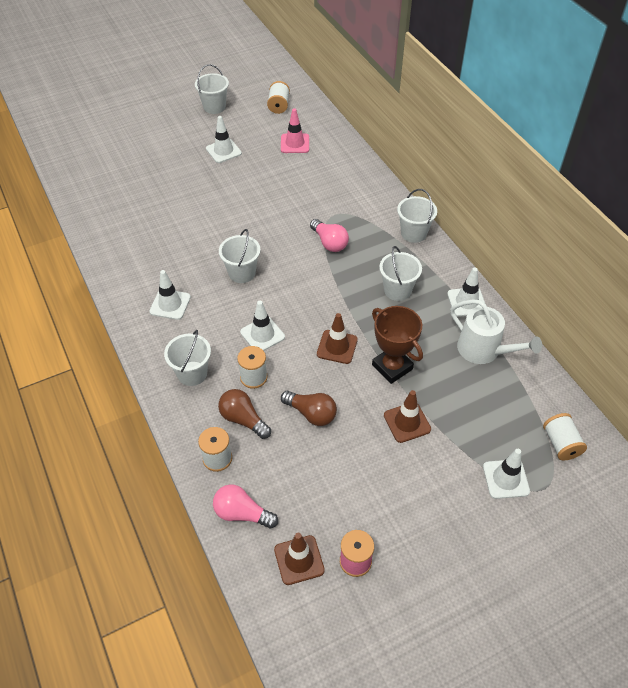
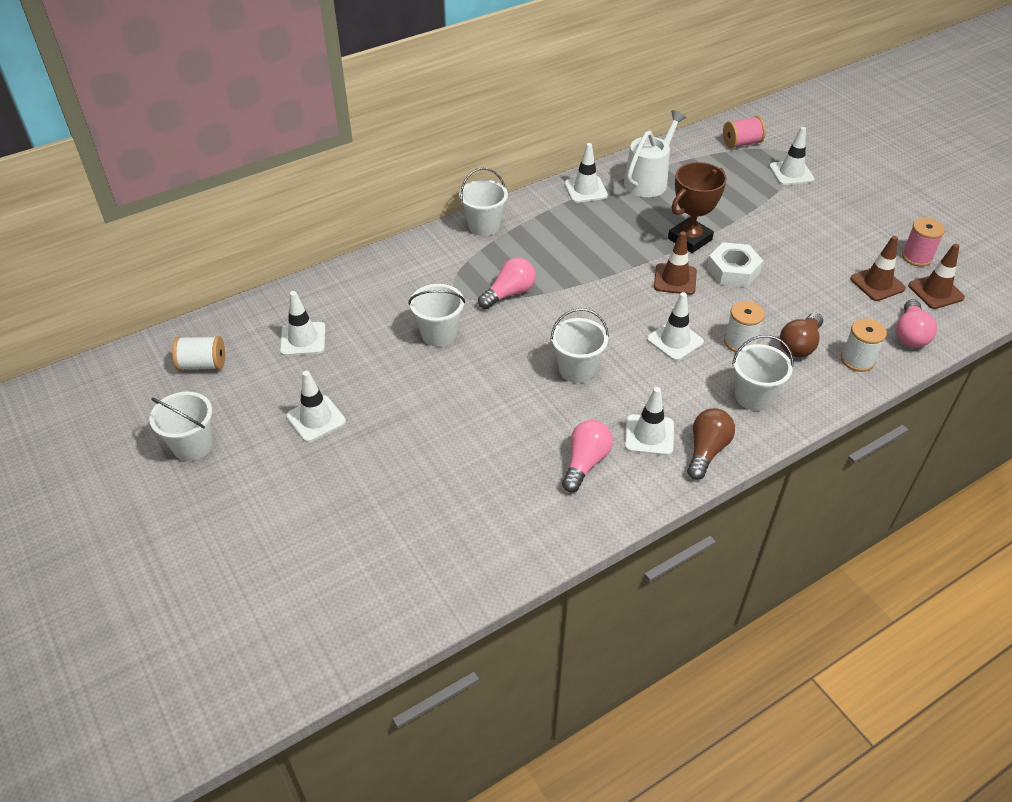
camera: 95 degrees left, 5 degrees down
pink traffic cone [281,108,309,153] -> white traffic cone [280,291,326,356]
brown light bulb [281,391,337,426] -> brown light bulb moved to [687,408,735,480]
white bucket [379,246,422,301] -> white bucket moved to [408,284,465,347]
brown traffic cone [384,390,431,443] -> brown traffic cone moved to [850,236,906,301]
white spool [543,413,587,460] -> pink spool [723,116,766,148]
none -> pink light bulb [562,420,613,492]
none -> white nut [707,242,763,287]

